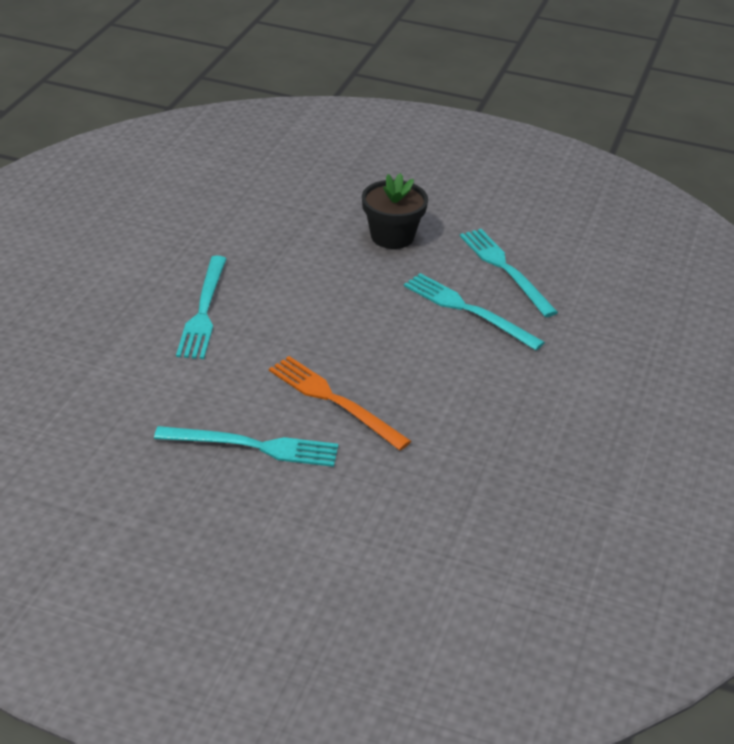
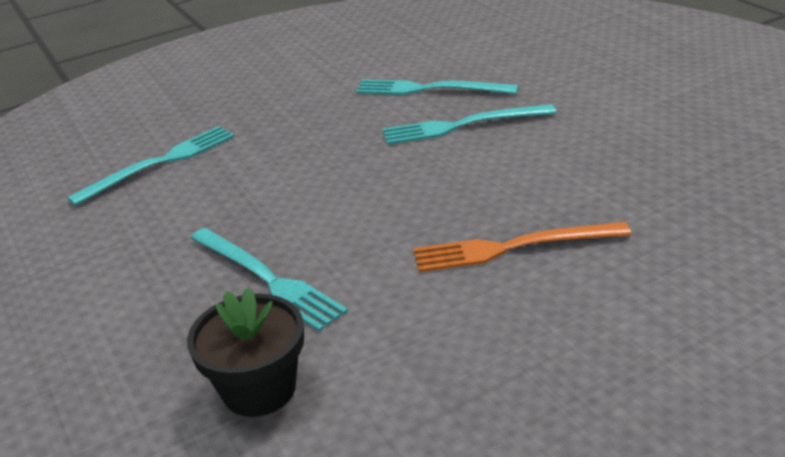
camera: 45 degrees left, 5 degrees down
turquoise fork [154,426,338,467] -> turquoise fork moved to [67,126,235,206]
black flower pot [362,173,428,249] -> black flower pot moved to [187,287,304,417]

